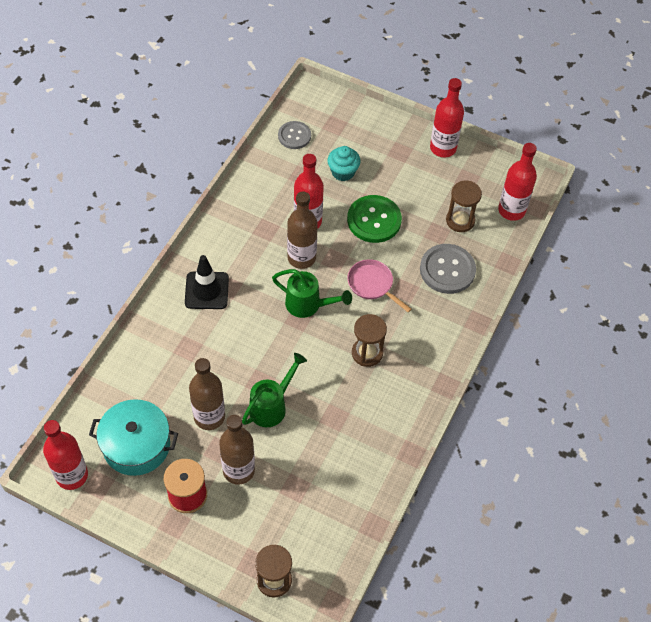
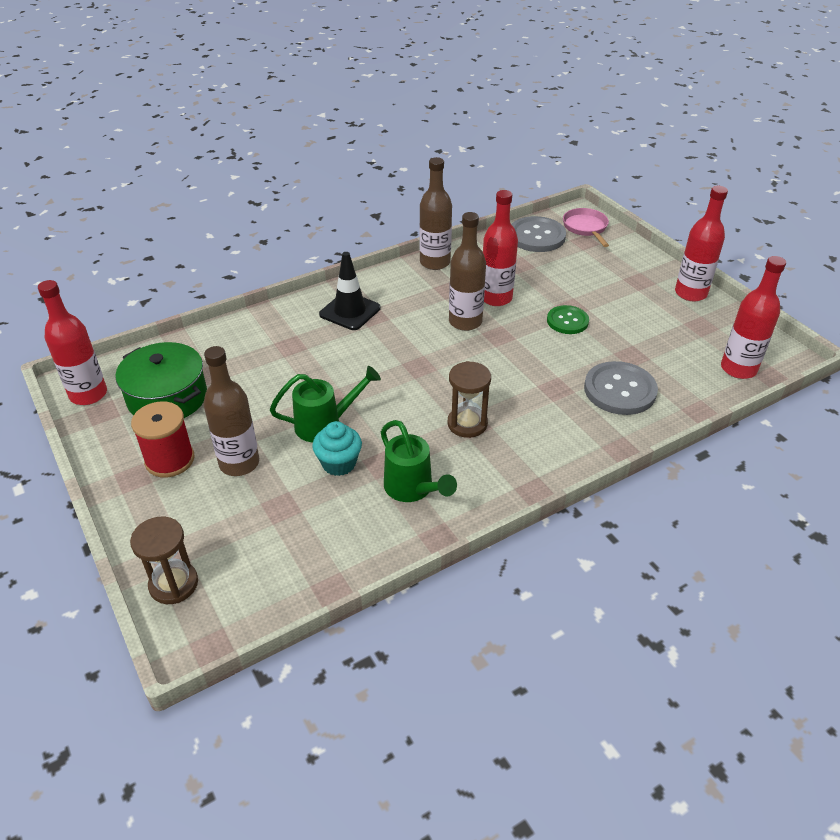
camera: 35 degrees right, 15 degrees down
turquoise pot [89,399,178,476] -> green pot [115,342,207,418]
brown bottle [189,358,225,430] -> brown bottle moved to [419,157,452,270]
green watering can [272,269,352,318] -> green watering can moved to [381,420,457,502]
grey button [278,121,311,149] -> grey button [511,216,566,252], size x1.56
turquoise cupcake [327,146,361,181] -> turquoise cupcake moved to [312,421,362,476]
green button [347,195,402,243] -> green button [547,305,589,334], size x0.64
pink pan [348,259,412,312] -> pink pan moved to [563,208,609,247]
brown hourglass [446,181,482,232] -> none

